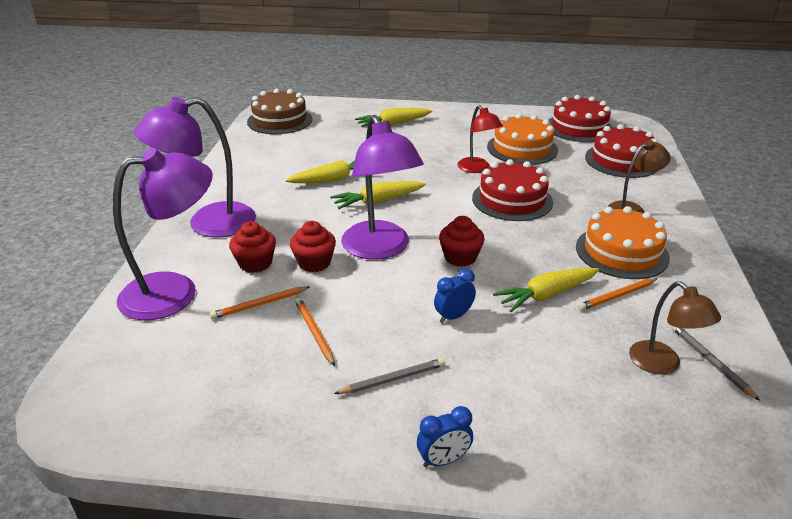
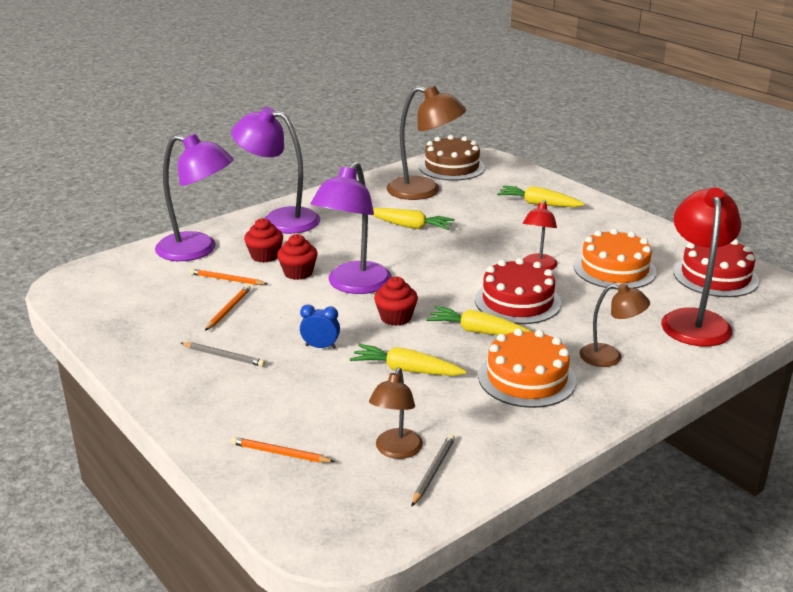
camera: 45 degrees right, 5 degrees down
yellow carrot [330,181,426,209] -> yellow carrot moved to [426,306,532,335]
blue clock [417,406,473,468] -> none
orange pencil [578,278,658,310] -> orange pencil moved to [231,437,335,463]
red cake [585,124,658,178] -> red lamp [661,187,741,347]
none -> brown lamp [386,86,467,200]

